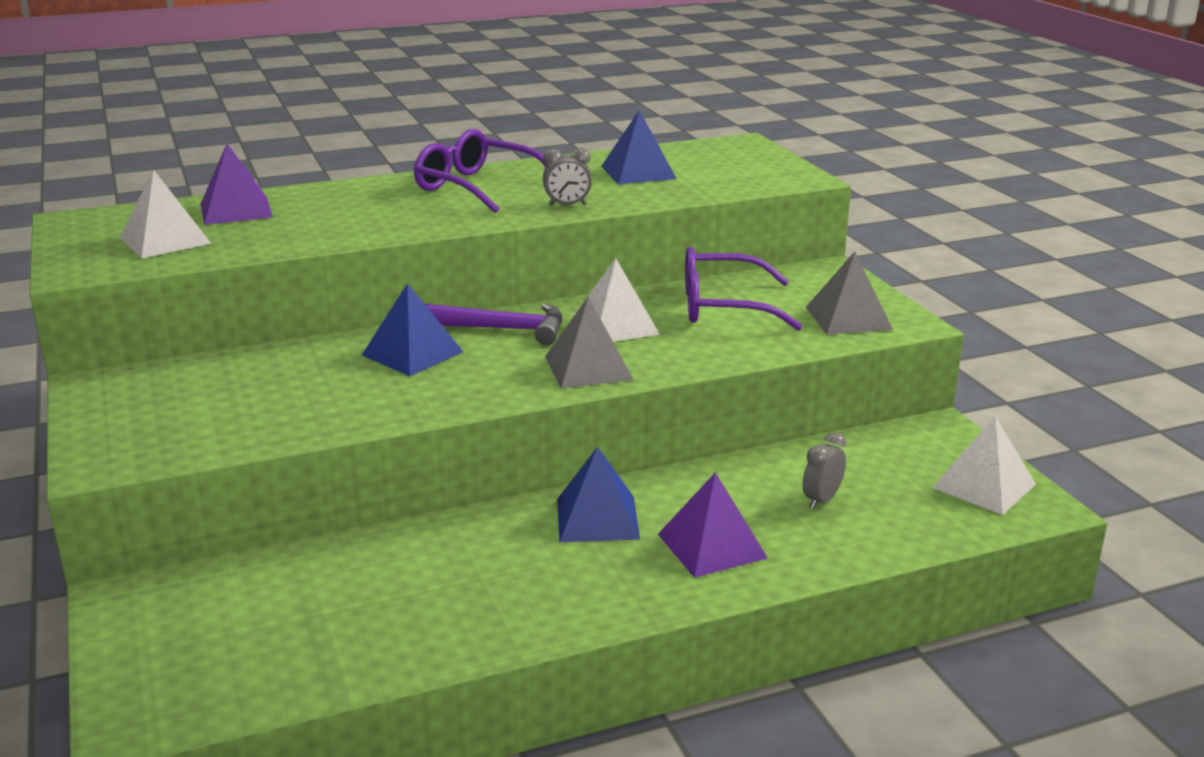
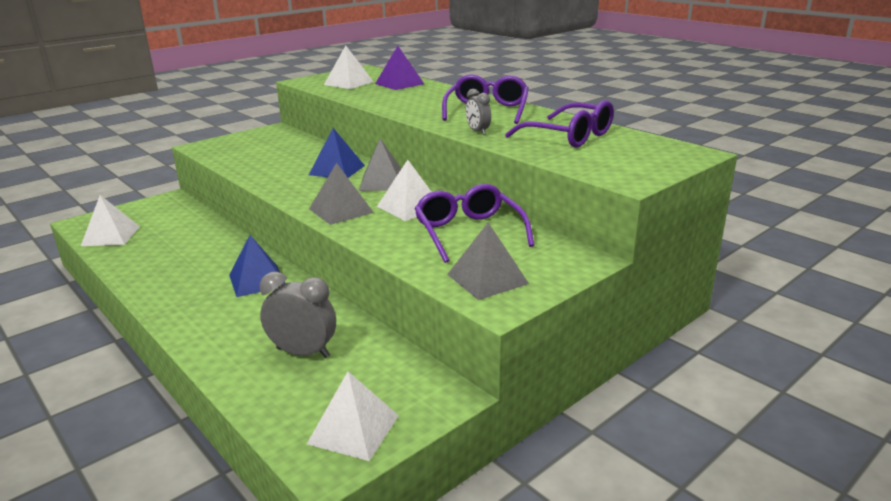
camera: 70 degrees right, 0 degrees up
purple hammer [425,304,562,345] -> grey pyramid [359,138,402,191]
blue pyramid [601,110,677,184] -> purple glasses [505,100,614,148]
purple pyramid [658,472,767,578] -> none
grey clock [802,432,846,509] -> grey clock [260,272,336,358], size x1.68
none -> white pyramid [81,195,140,246]

